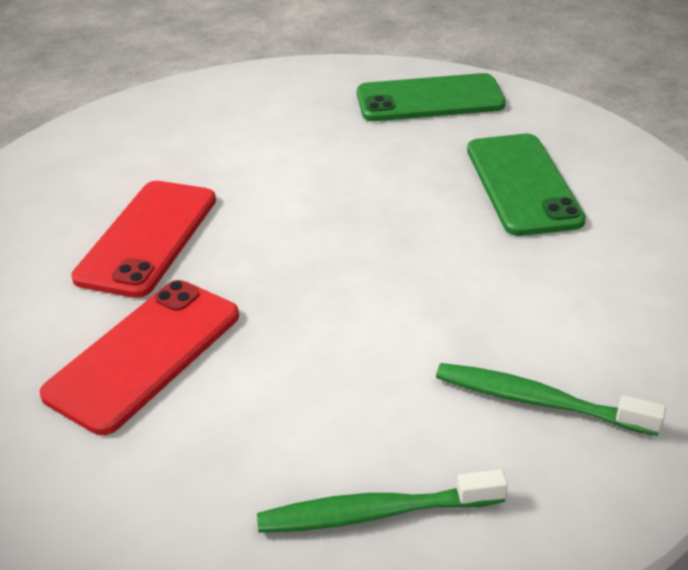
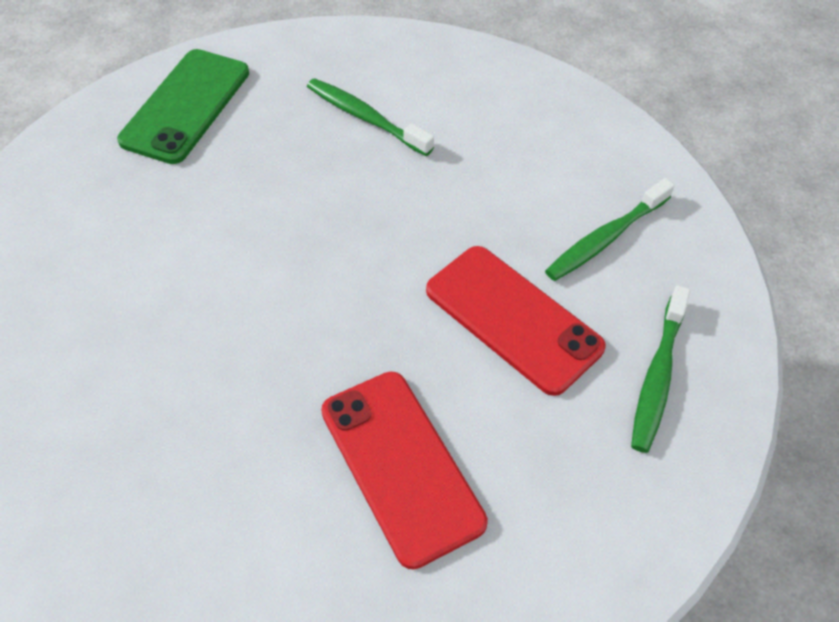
camera: 65 degrees left, 15 degrees up
red phone [71,181,216,298] -> red phone moved to [426,246,606,396]
green phone [467,134,586,236] -> green toothbrush [307,78,434,156]

